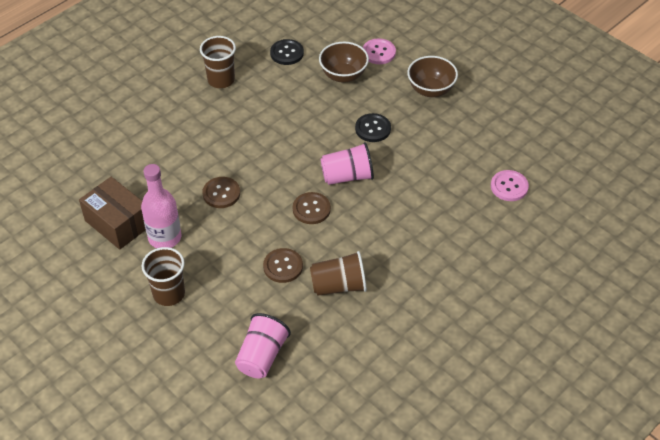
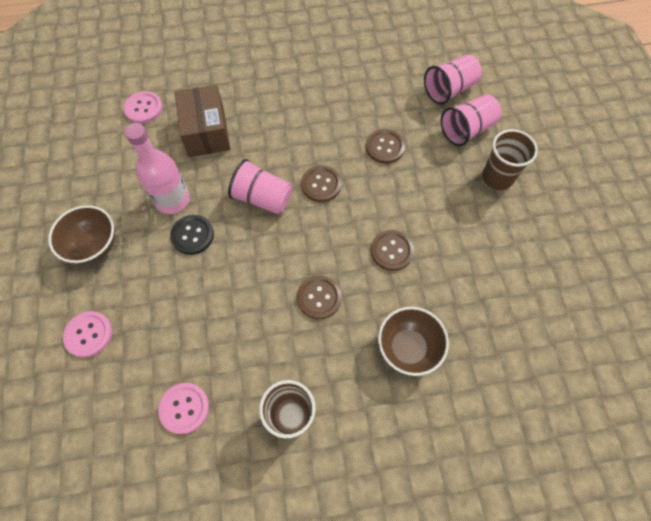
camera: 145 degrees left, 15 degrees up
brown box [79,177,146,250] -> brown box moved to [175,85,231,157]
pink bottle [141,164,181,248] -> pink bottle moved to [125,123,190,214]
black button [270,39,304,65] -> pink button [158,383,209,434]
brown cup [310,251,367,296] -> none
brown bowl [319,42,369,83] -> brown bowl moved to [378,307,449,376]
none -> brown button [297,275,342,319]
none -> pink cup [441,94,501,146]

